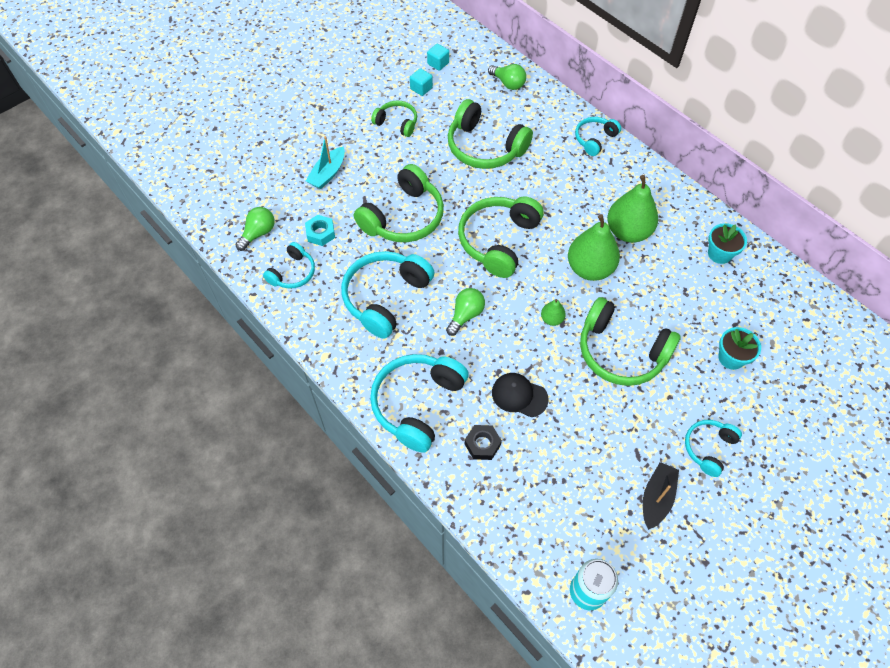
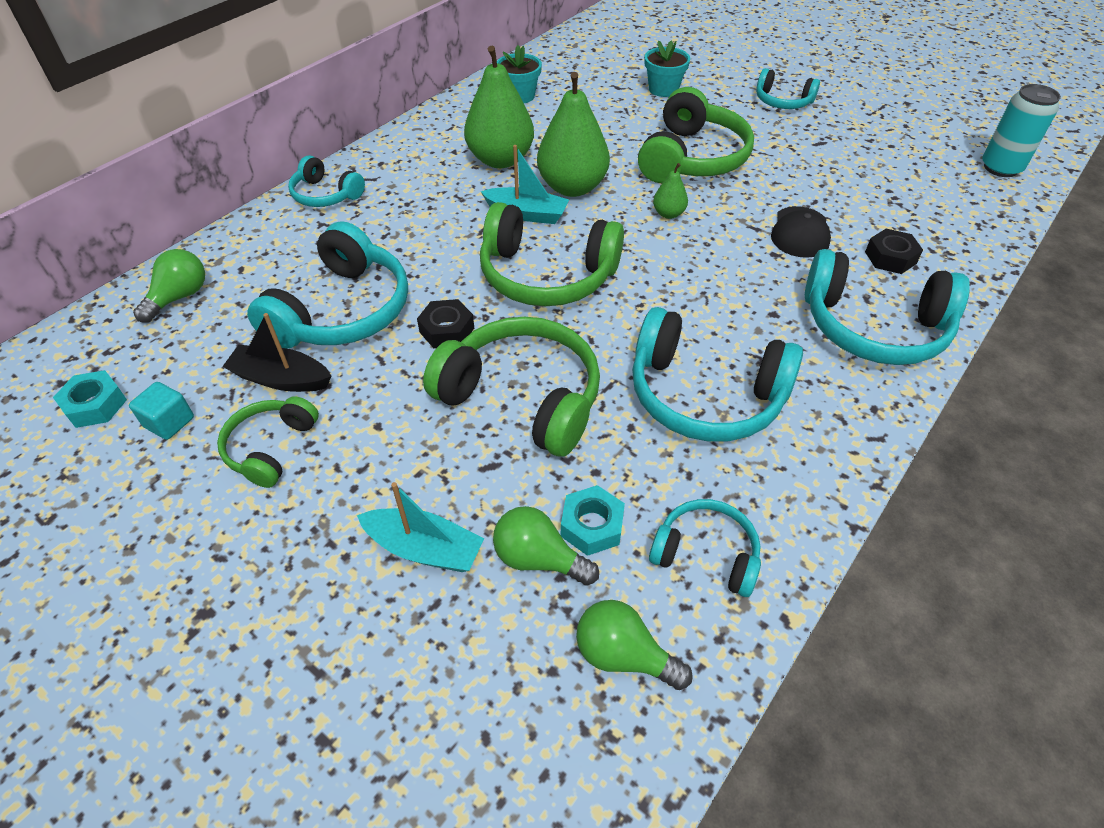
camera: 100 degrees left, 10 degrees down
turquoise cube [427,44,449,71] -> turquoise nut [53,370,127,428]
green light bulb [446,288,485,336] -> green light bulb moved to [493,506,599,586]
green headphones [448,99,533,169] -> turquoise headphones [247,221,408,348]
black boat [643,462,679,530] -> black boat moved to [222,313,331,392]
none -> black nut [417,299,474,348]
none -> turquoise boat [481,145,569,224]

